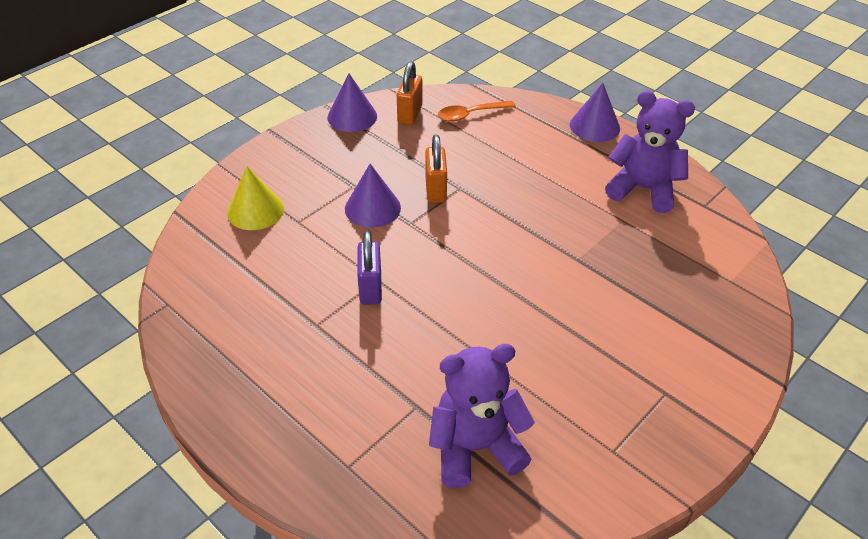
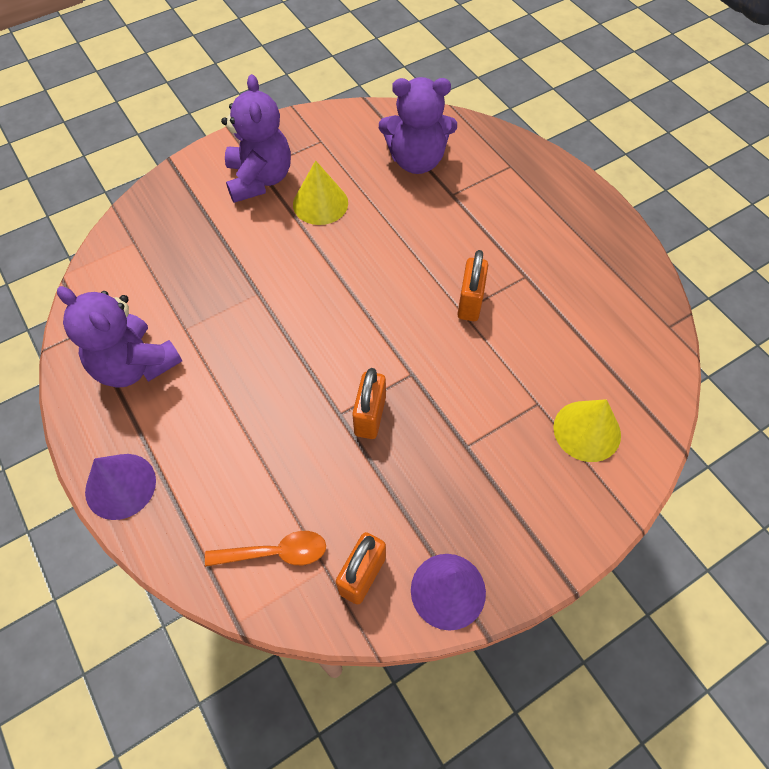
camera: 165 degrees left, 15 degrees up
purple cone [345,164,401,228] -> none
purple padlock [357,230,382,305] -> orange padlock [457,250,488,321]
none -> purple teddy bear [221,74,291,203]
none -> yellow cone [293,160,348,225]

